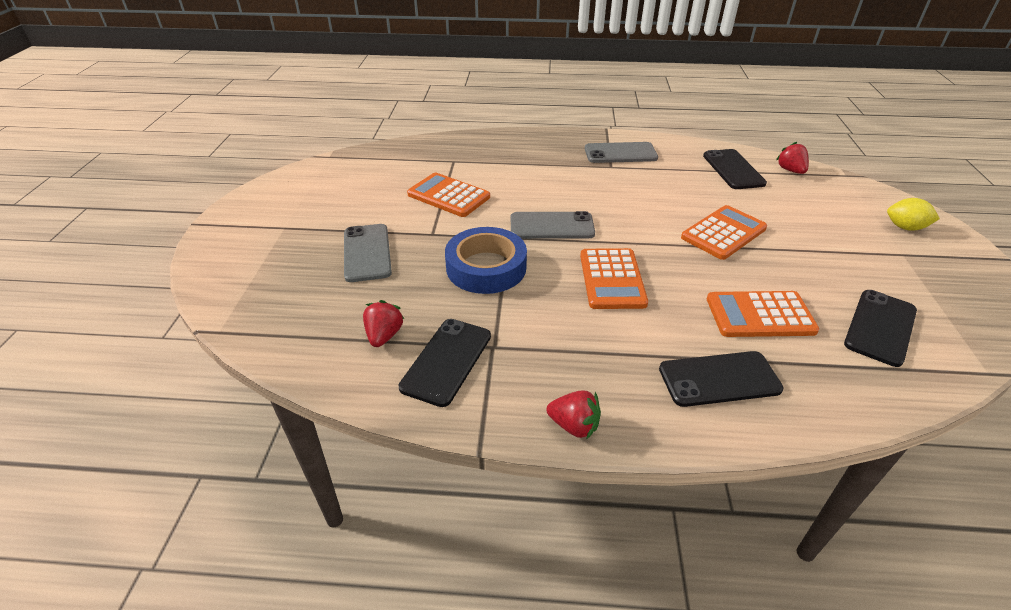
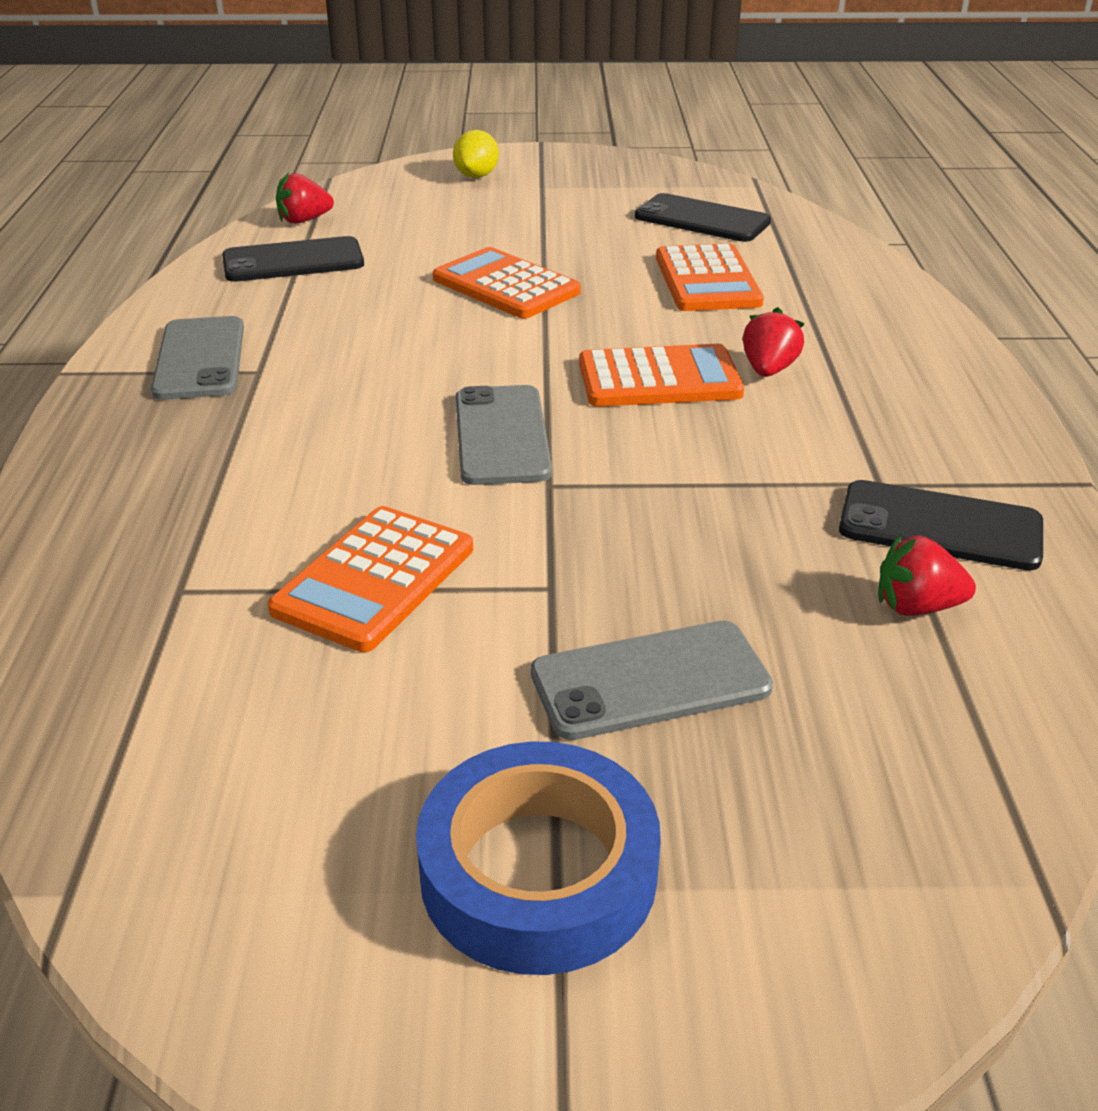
camera: 95 degrees left, 5 degrees down
blue tape [445,227,527,294] -> blue tape moved to [416,741,661,975]
red strawberry [547,390,601,439] -> red strawberry moved to [743,307,805,377]
black phone [659,351,784,407] -> none

